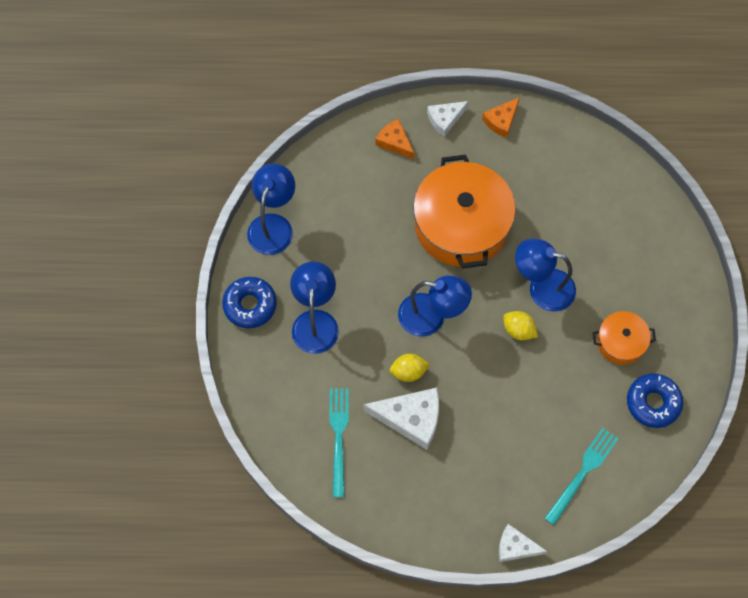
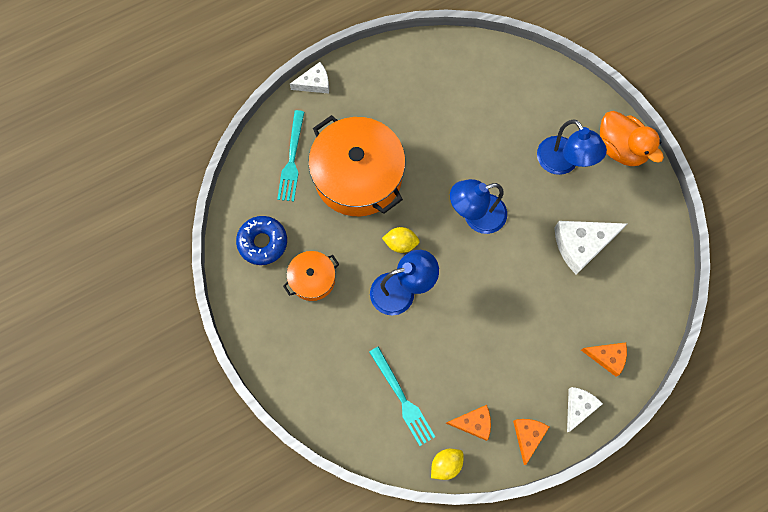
camera: 150 degrees right, 5 degrees up
blue donut [222,277,277,328] -> orange duck [600,111,664,166]
blue lamp [247,163,295,255] -> none
turquoise fork [329,389,349,497] -> turquoise fork moved to [369,346,435,446]
white cheese [364,388,439,450] -> white cheese moved to [554,221,627,275]
yellow lemon [390,354,430,382] -> yellow lemon moved to [431,449,464,480]
orange pot [413,155,516,269] -> orange pot moved to [308,115,405,216]
none -> orange cheese [446,405,491,441]

